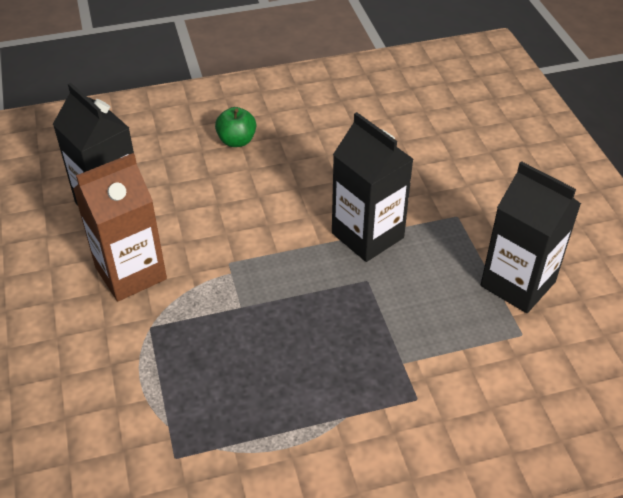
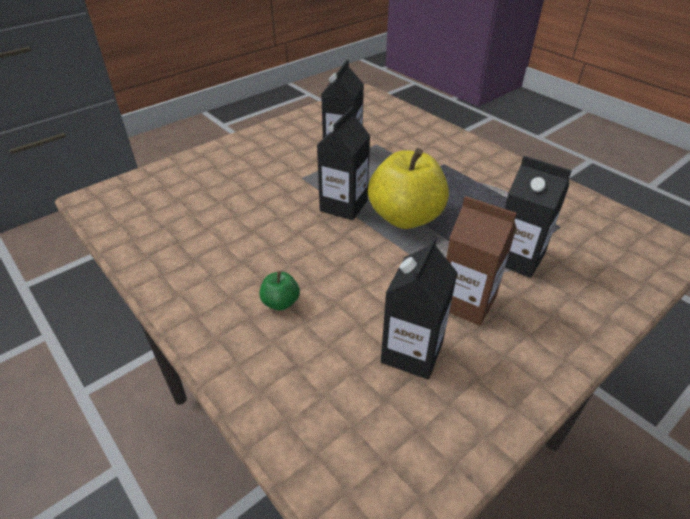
camera: 115 degrees left, 5 degrees down
none -> yellow apple [368,148,449,229]
none -> black carton [505,156,572,278]

